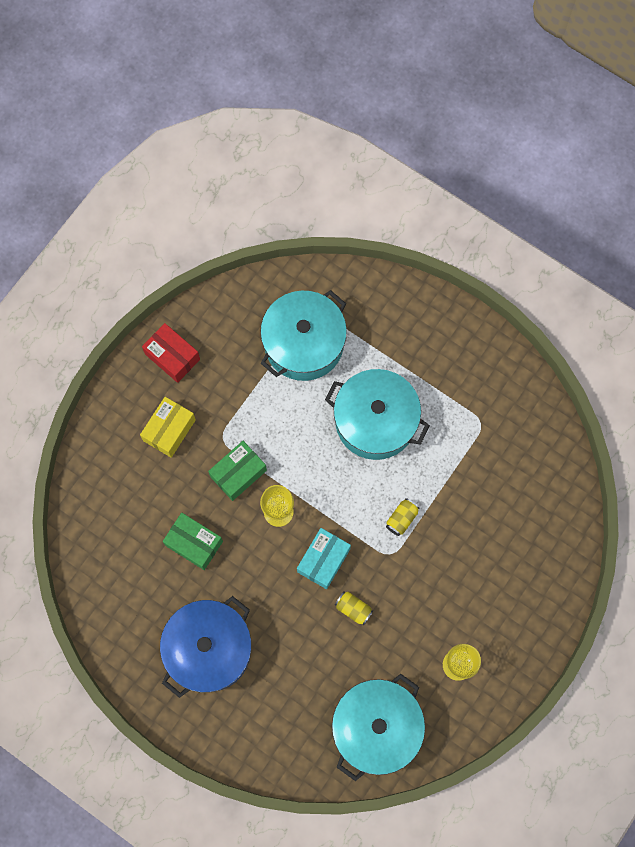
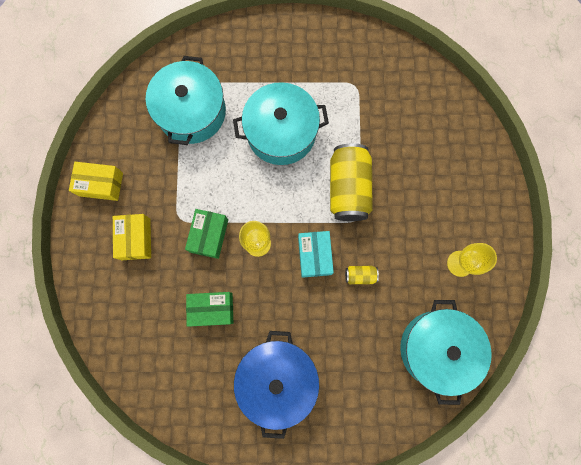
camera: 35 degrees left, 5 degrees up
red box [142,323,200,383] -> yellow box [69,162,123,201]
yellow can [386,498,420,536] -> yellow can [330,143,373,221], size x2.29

